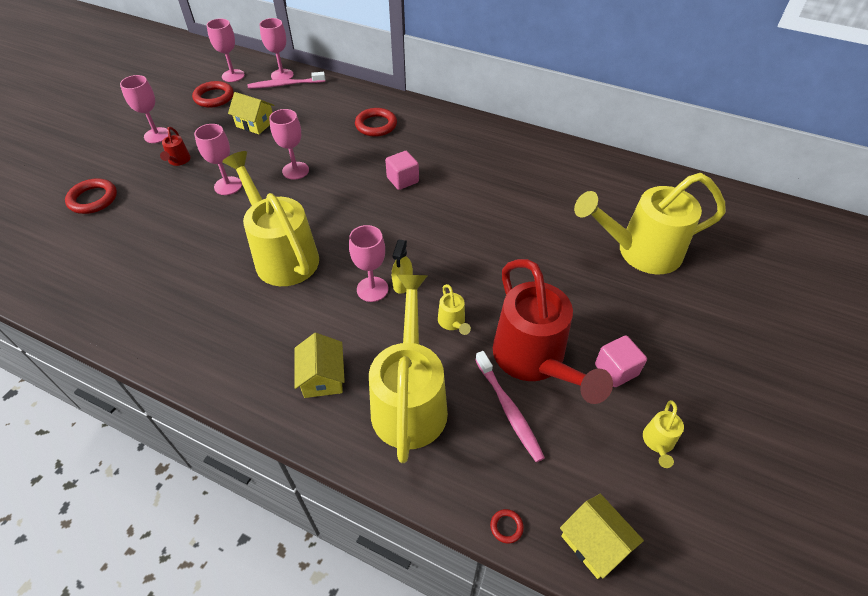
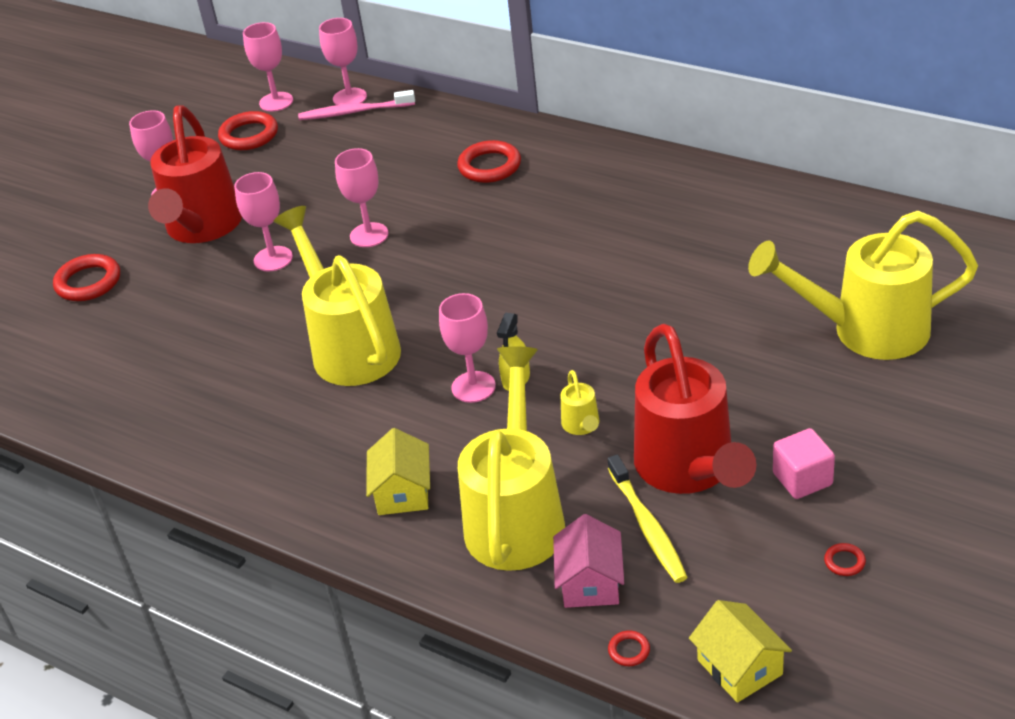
camera: 10 degrees right, 10 degrees down
red watering can [160,127,191,166] -> red watering can [148,105,242,243], size x2.49
yellow house [228,92,274,134] -> none
pink cube [385,151,419,190] -> none
pink toothbrush [475,351,545,462] -> yellow toothbrush [608,455,687,583]
yellow watering can [643,400,684,468] -> red ring [824,543,866,576]
none -> pink house [553,514,624,608]

